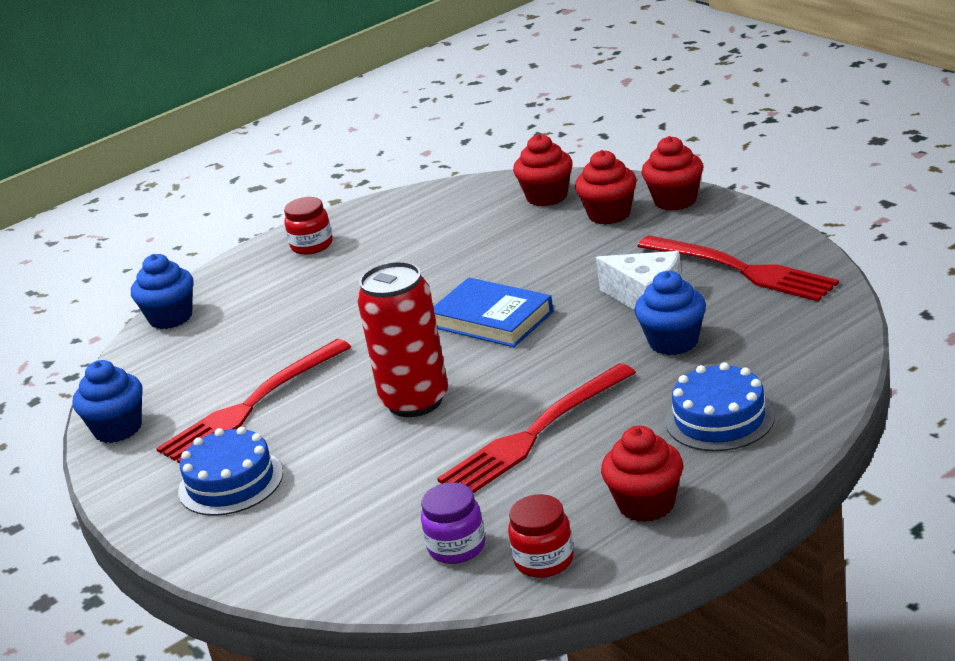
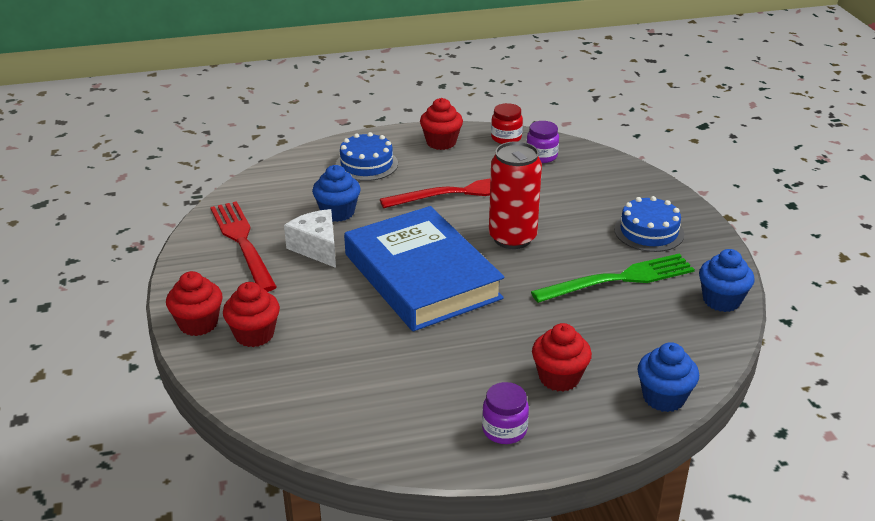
camera: 160 degrees left, 5 degrees up
red fork [156,339,351,464] -> green fork [531,254,695,303]
red jar [284,197,333,255] -> purple jar [482,382,529,444]
blue book [433,277,554,347] -> blue book [344,206,504,331], size x1.83
red cupcake [513,134,573,206] -> red cupcake moved to [532,323,592,391]

